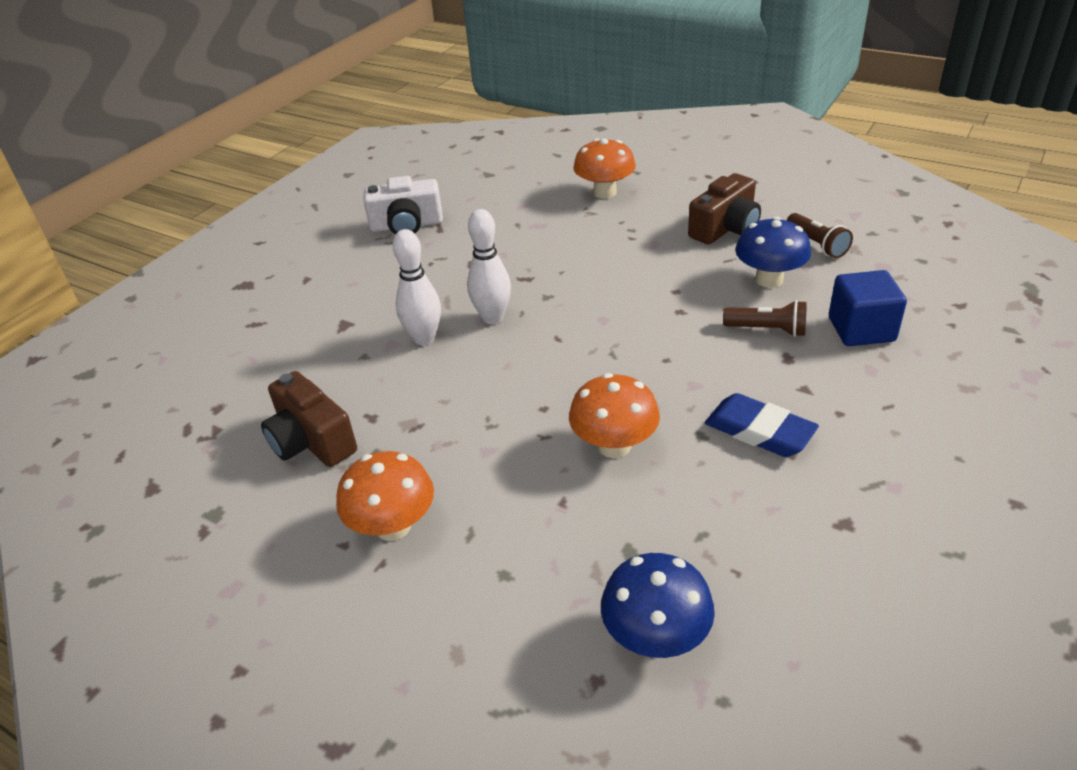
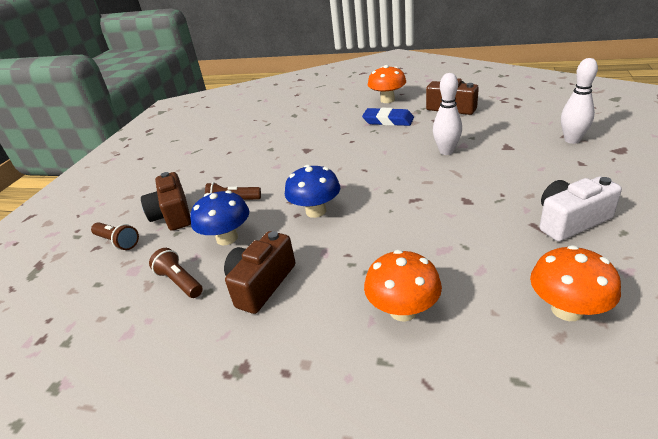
camera: 165 degrees right, 5 degrees down
white bowling pin [467,209,511,324] -> white bowling pin moved to [561,58,598,144]
orange mushroom [569,373,660,458] -> orange mushroom moved to [530,245,621,321]
blue mushroom [601,553,715,658] -> blue mushroom moved to [285,165,340,218]
blue eraser [705,393,819,457] -> blue eraser moved to [362,108,414,126]
blue cube [829,270,907,346] -> brown camera [141,172,191,231]
none -> brown flashlight [91,222,139,250]

